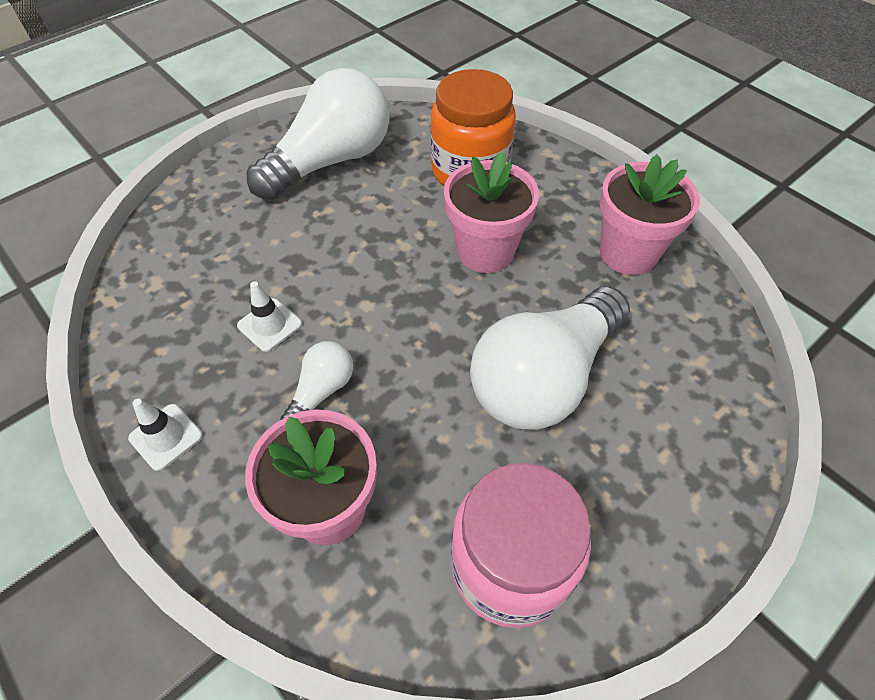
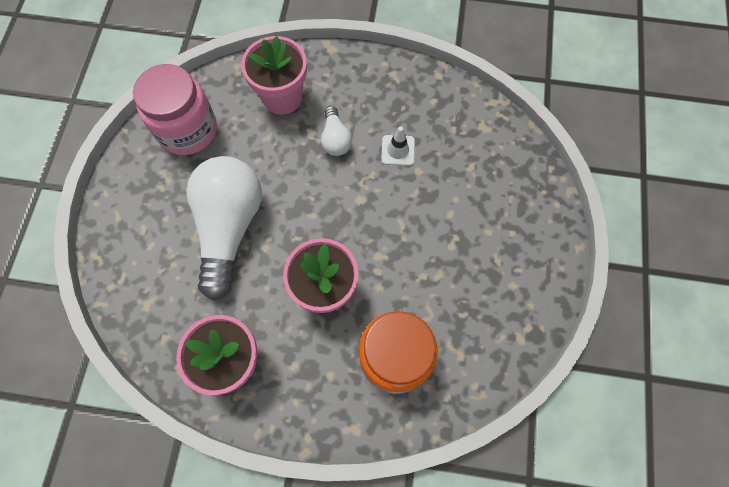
camera: 140 degrees right, 15 degrees up
white traffic cone [128,399,202,471] -> none
white light bulb [246,68,389,200] -> none

